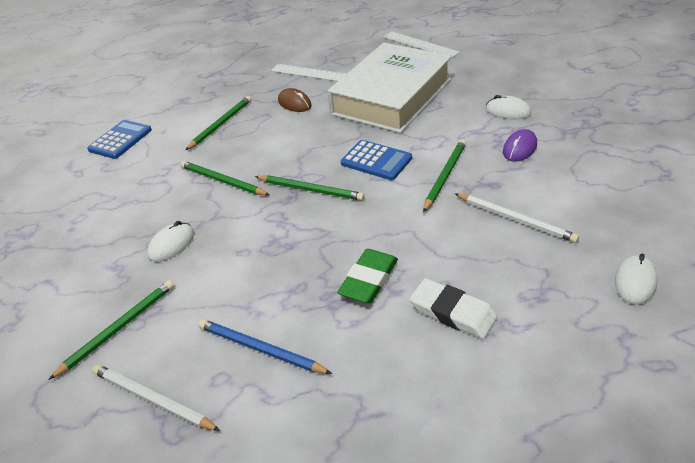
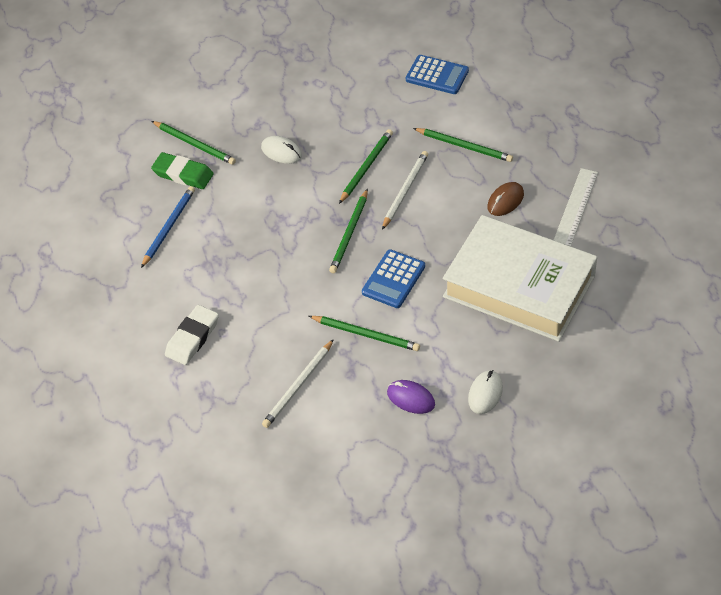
camera: 85 degrees right, 10 degrees up
white pencil [92,364,220,431] -> white pencil moved to [382,151,428,230]
green eraser [337,249,398,304] -> green eraser moved to [151,152,214,189]
white ruler [383,32,460,58] -> none
white mouse [615,254,658,304] -> none

